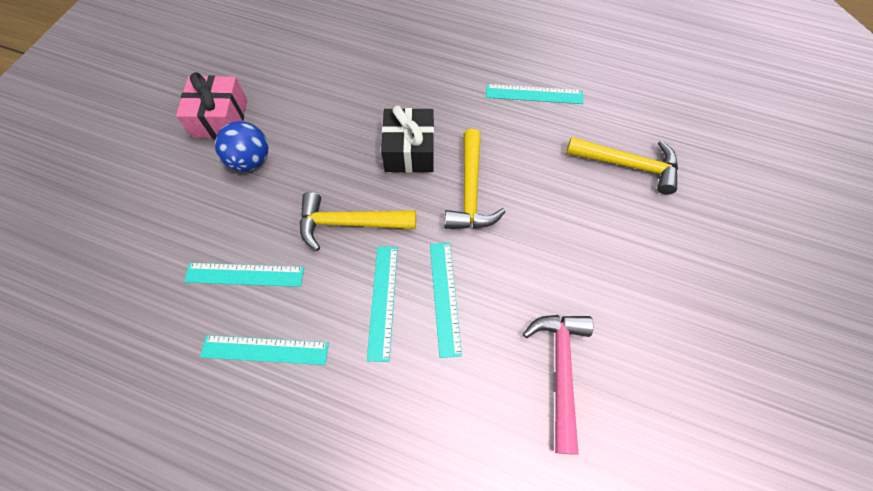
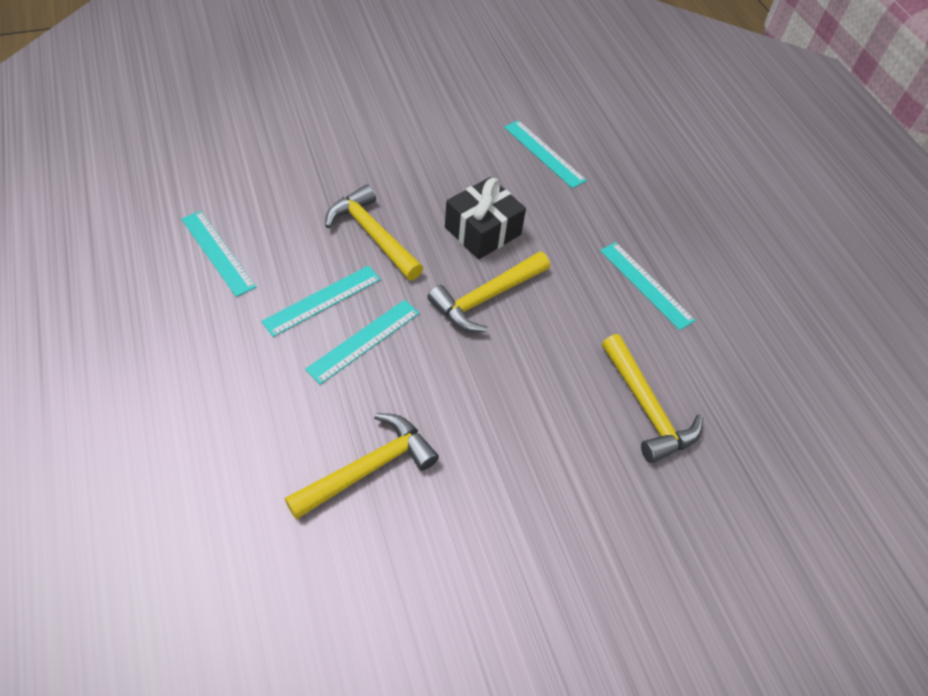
camera: 45 degrees right, 10 degrees down
pink gift [176,72,248,139] -> none
turquoise ruler [184,263,304,287] -> turquoise ruler moved to [504,120,587,189]
blue ball [215,121,268,172] -> none
pink hammer [523,315,593,455] -> yellow hammer [285,413,439,520]

